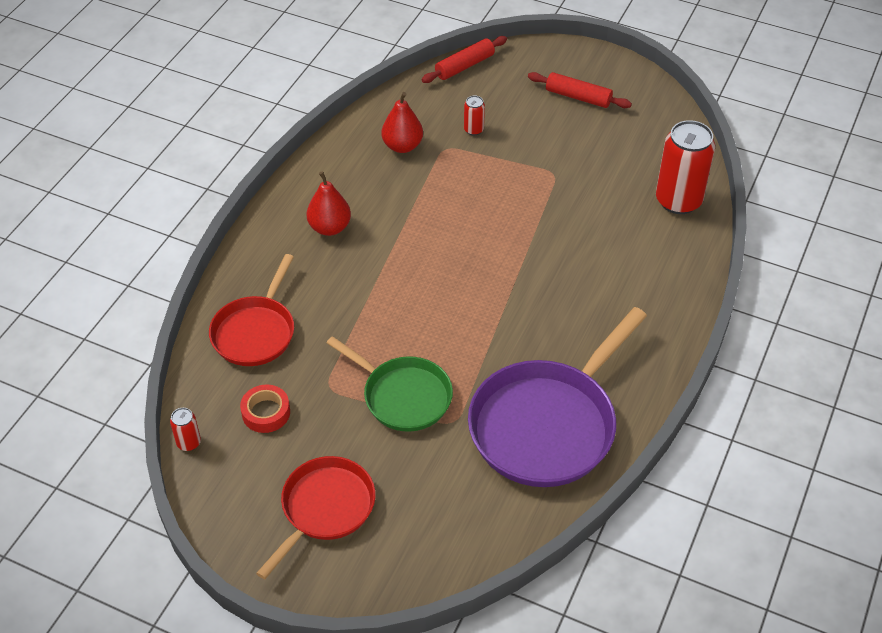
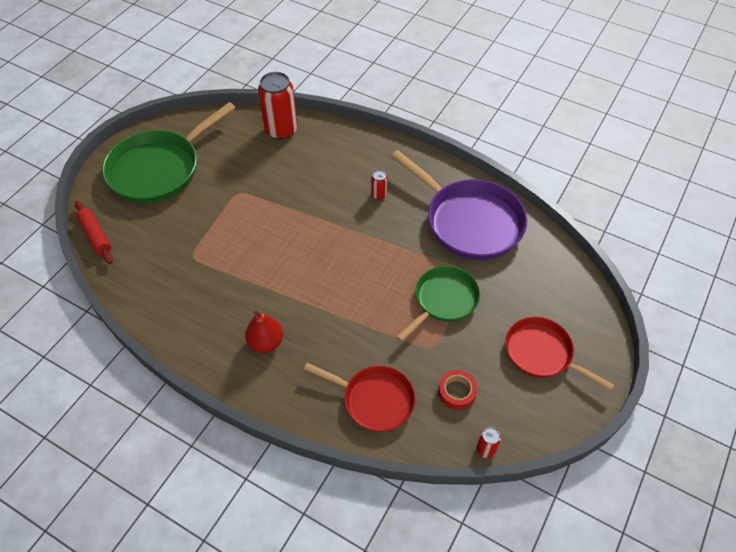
camera: 85 degrees left, 5 degrees up
red pear [381,92,423,153] -> none
red can [464,96,485,135] -> red can moved to [371,170,387,200]
red rolling pin [528,72,632,108] -> green pan [102,102,236,203]

